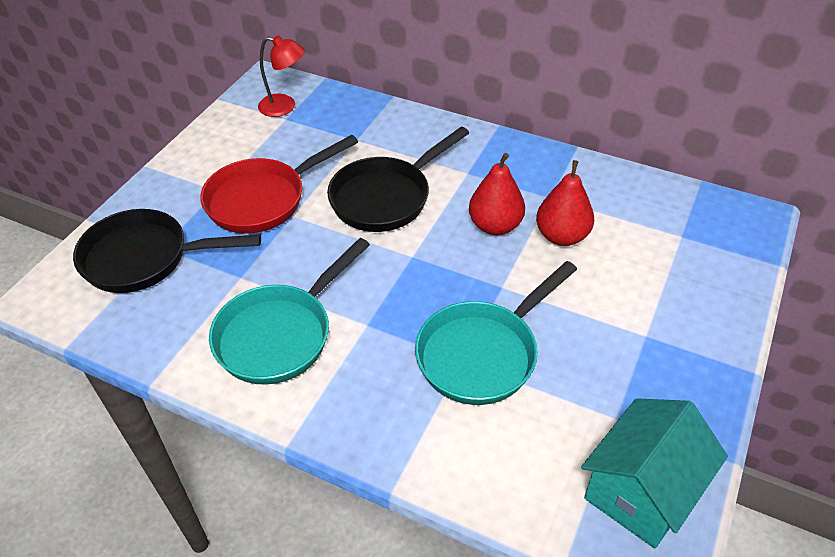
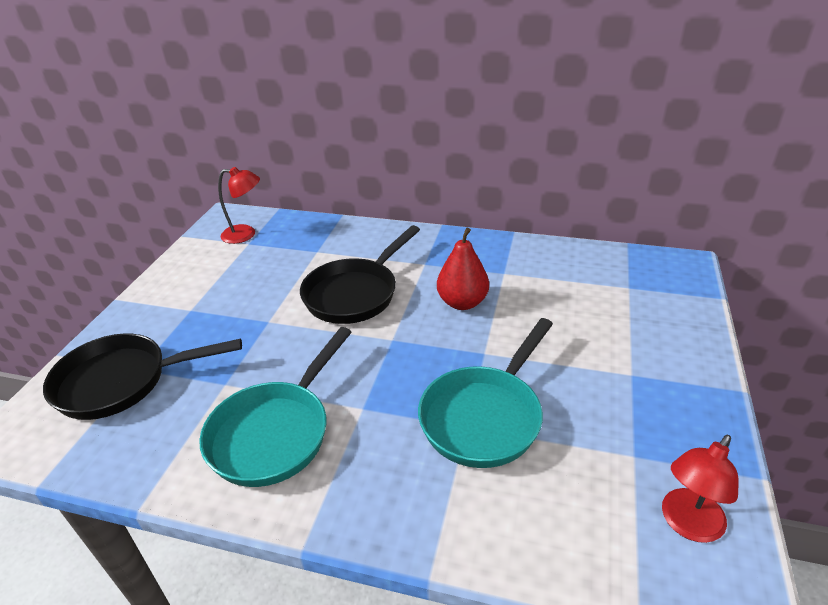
camera: 10 degrees left, 10 degrees down
red pan [200,135,358,234] -> none
red pear [536,160,594,246] -> none
turquoise house [581,398,728,549] -> red lamp [662,435,739,543]

